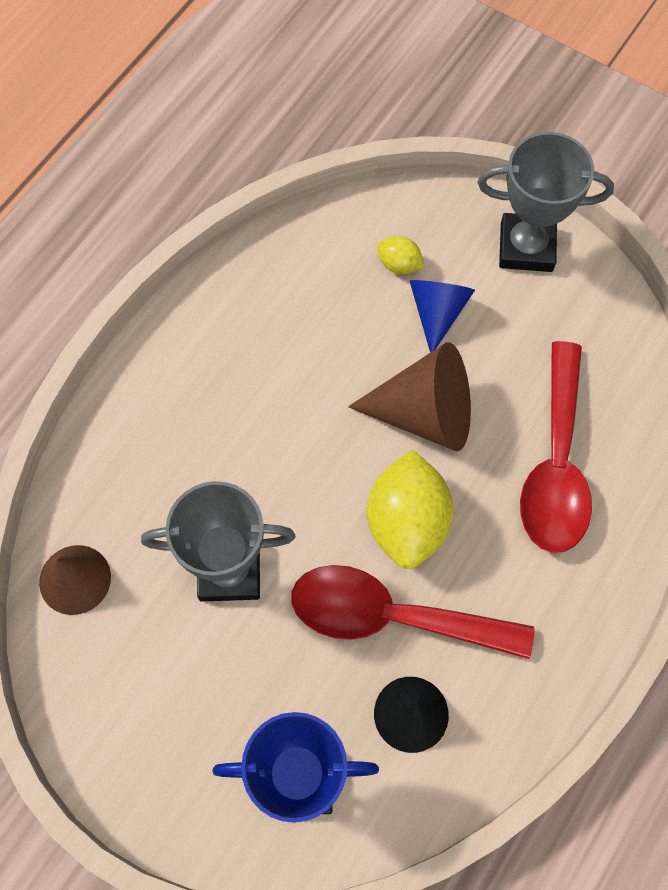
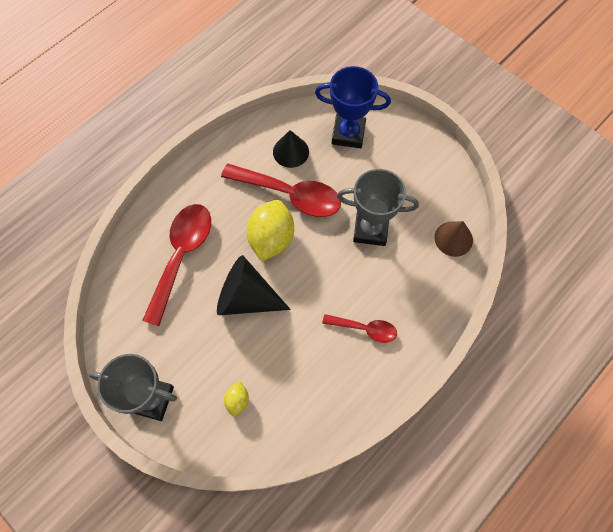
camera: 170 degrees left, 0 degrees up
brown cone [348,342,471,451] -> black cone [217,255,291,315]
yellow lemon [377,236,425,274] -> yellow lemon turned 60 degrees clockwise [224,381,249,416]
blue cone [410,280,475,353] -> none
none -> red spoon [322,314,397,343]

